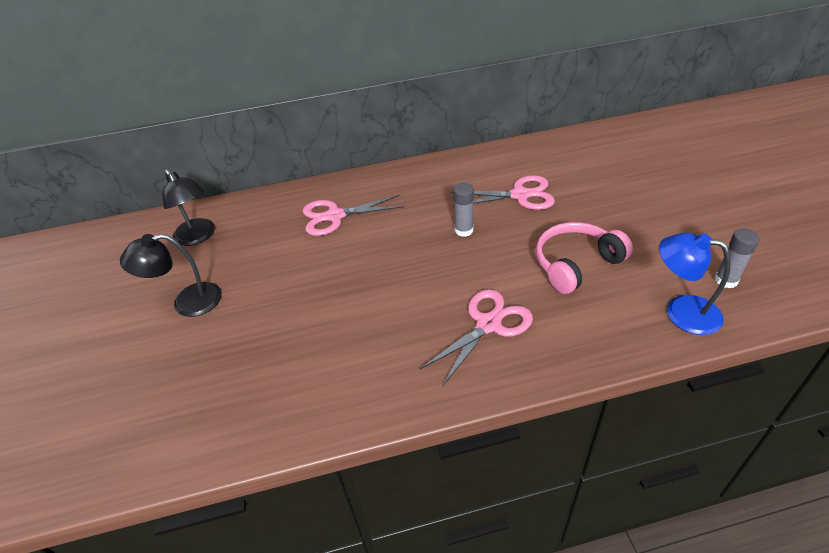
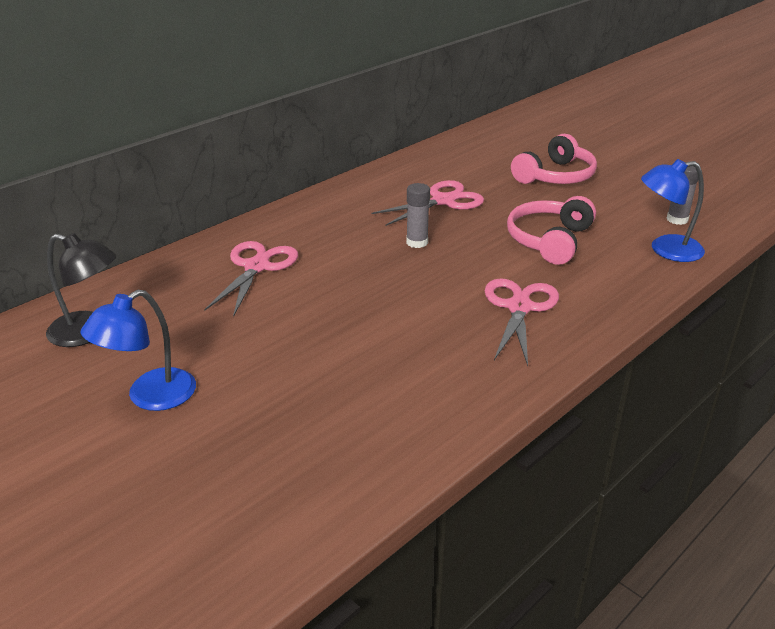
camera: 35 degrees left, 10 degrees down
black lamp [120,234,222,317] -> blue lamp [81,290,196,411]
pink scissors [303,195,404,236] -> pink scissors turned 150 degrees clockwise [204,241,298,317]
none -> pink headphones [511,134,597,184]

